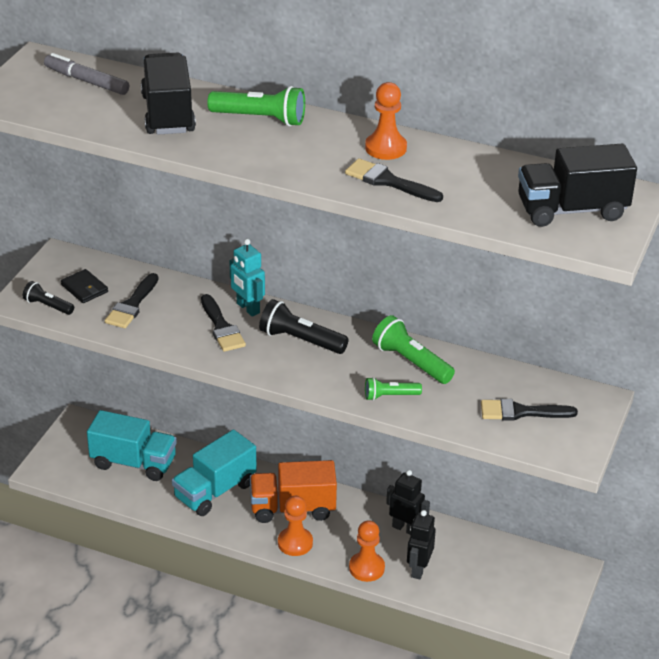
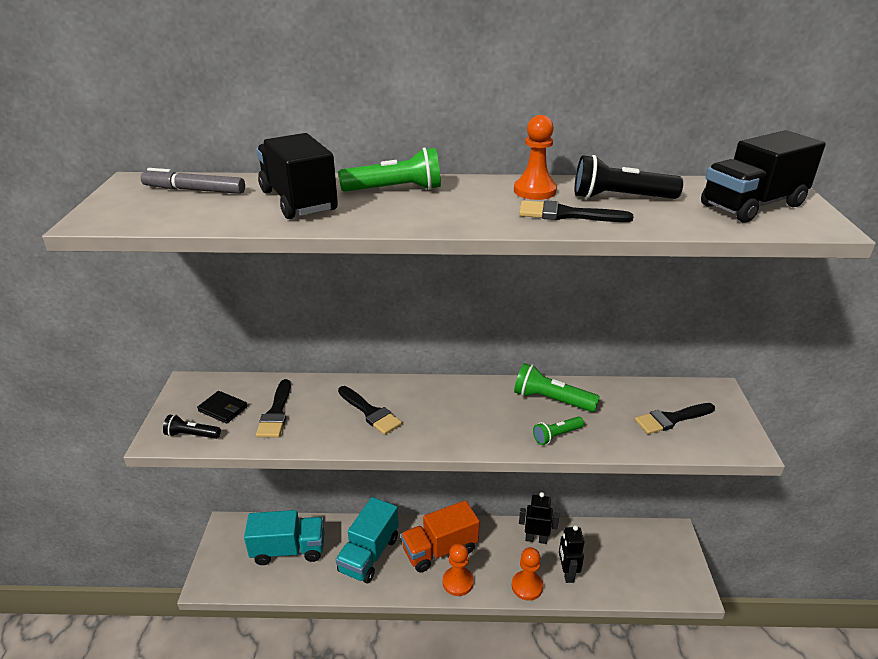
camera: 20 degrees left, 5 degrees down
turquoise robot [229,239,265,316] -> none
black flashlight [259,299,349,354] -> black flashlight moved to [575,155,683,199]

